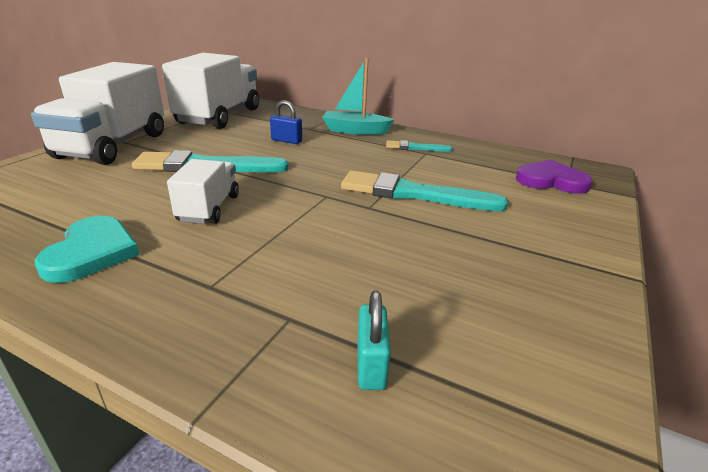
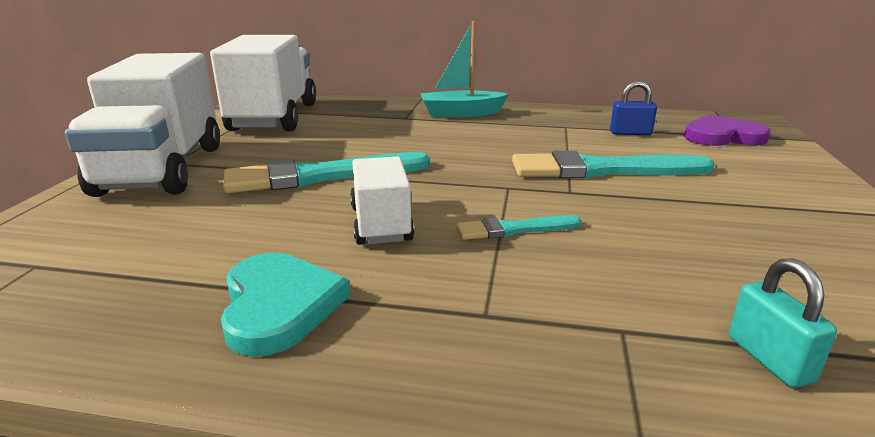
camera: 15 degrees left, 5 degrees down
blue padlock [270,100,302,144] -> blue padlock moved to [610,81,657,135]
turquoise brush [386,140,453,152] -> turquoise brush moved to [456,215,581,240]

